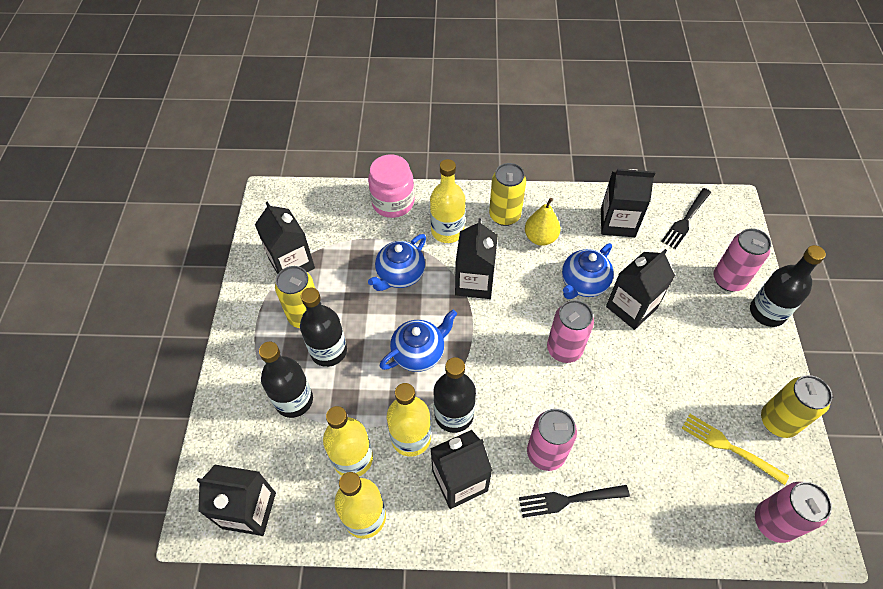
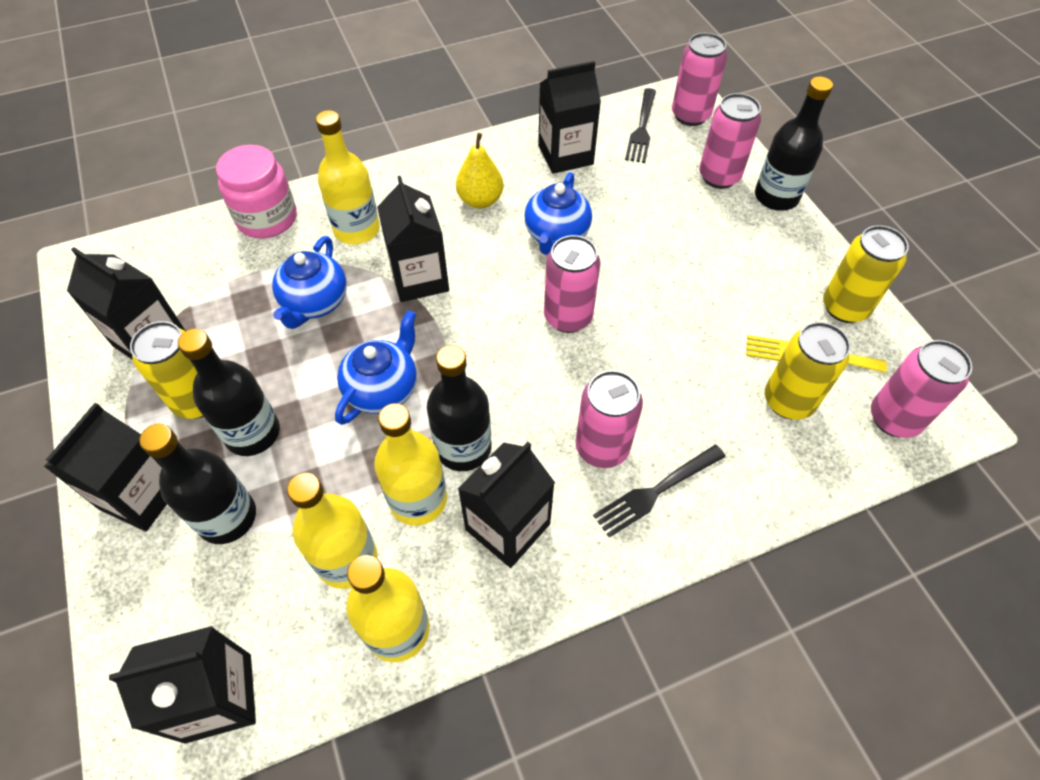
camera: 25 degrees left, 0 degrees up
yellow can [489,163,526,226] -> yellow can moved to [765,322,851,419]
black carton [606,249,675,330] -> black carton moved to [44,403,167,531]
none -> pink can [672,33,727,126]

